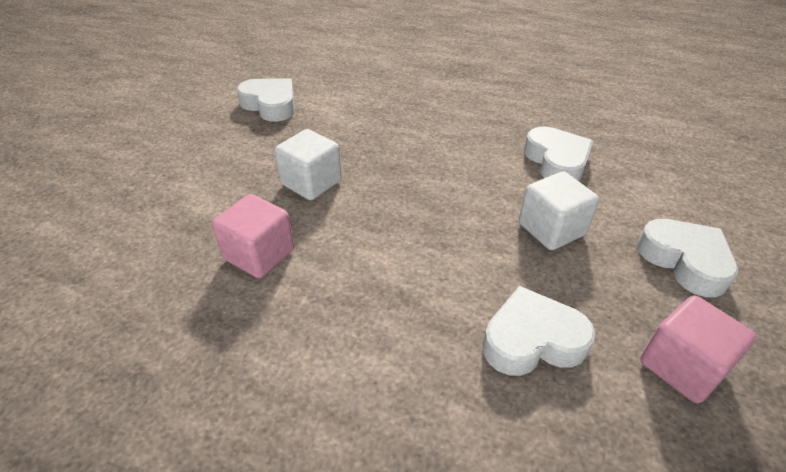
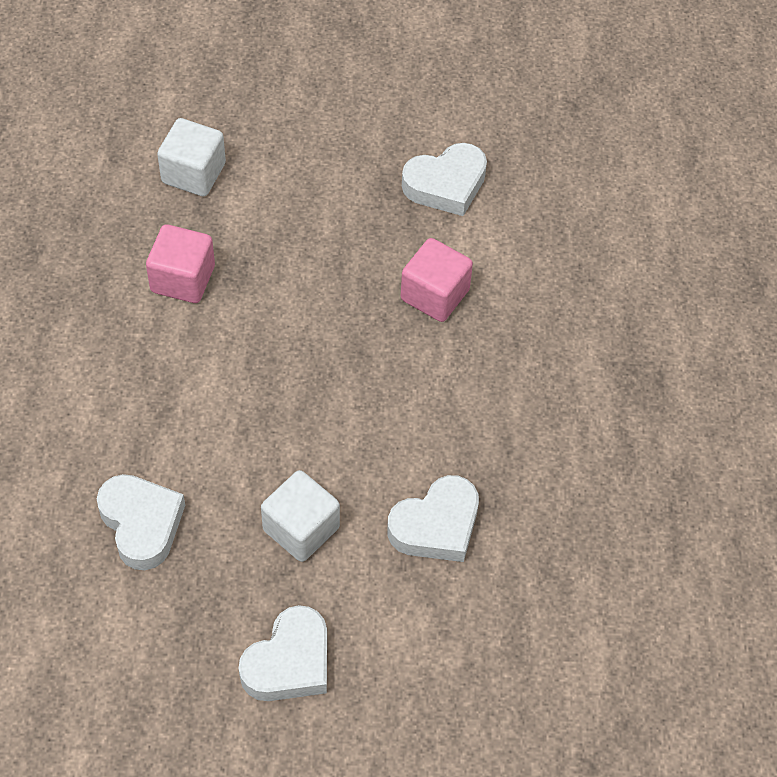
camera: 70 degrees right, 15 degrees up
white heart [237,78,295,122] -> white heart turned 45 degrees clockwise [402,143,487,216]
white cube [274,129,342,200] -> white cube moved to [157,118,226,196]
pink cube [640,296,756,403] -> pink cube moved to [401,238,473,322]

